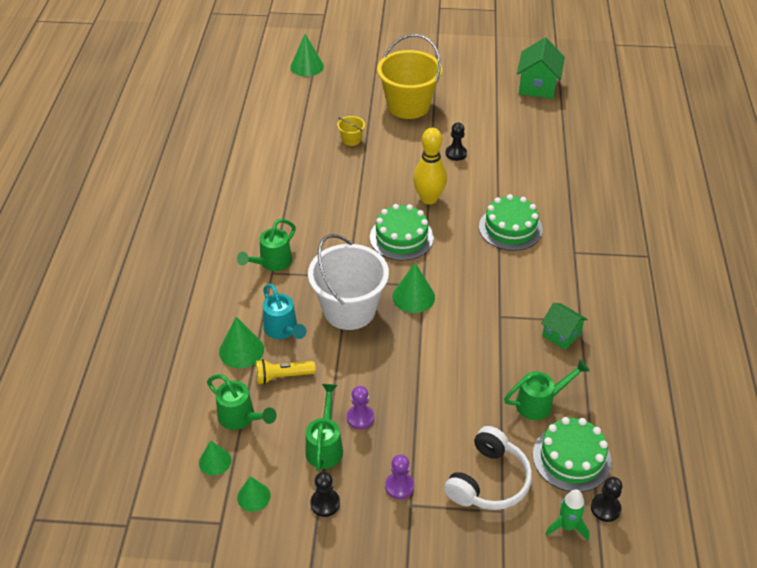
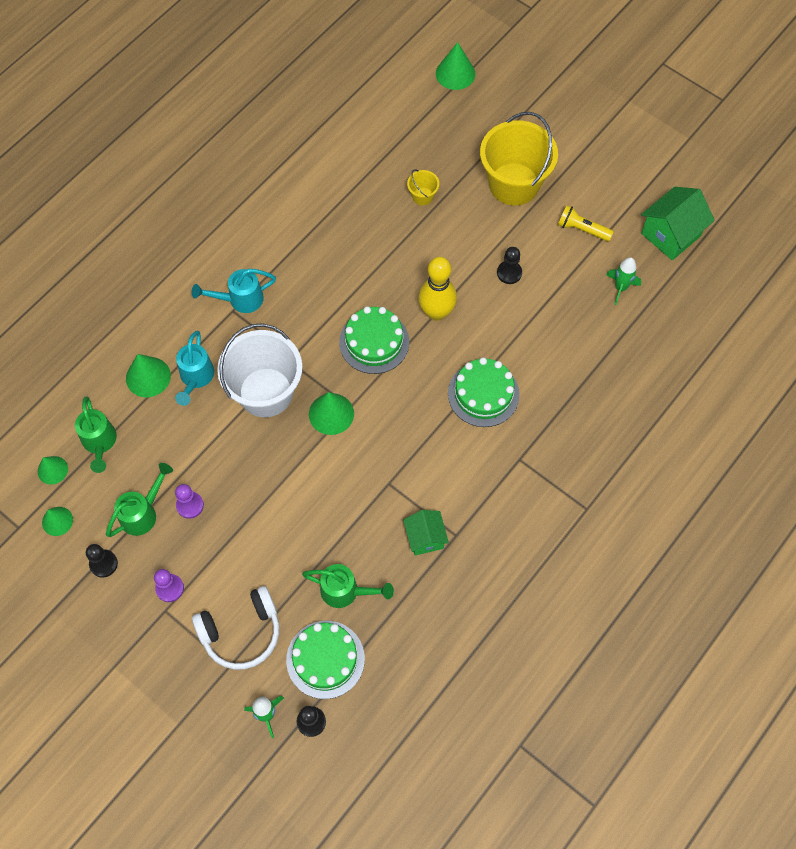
camera: 35 degrees right, 20 degrees up
green watering can [237,219,296,271] -> turquoise watering can [192,269,276,313]
yellow flashlight [256,359,316,384] -> yellow flashlight moved to [558,205,614,241]
none -> green rocket [607,257,641,305]

